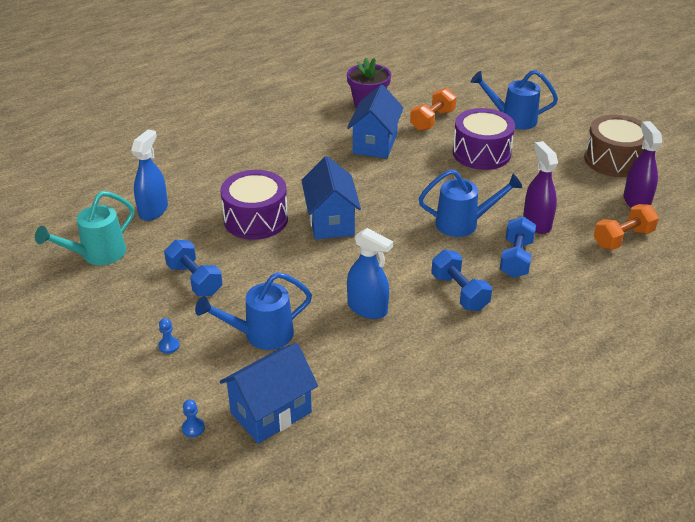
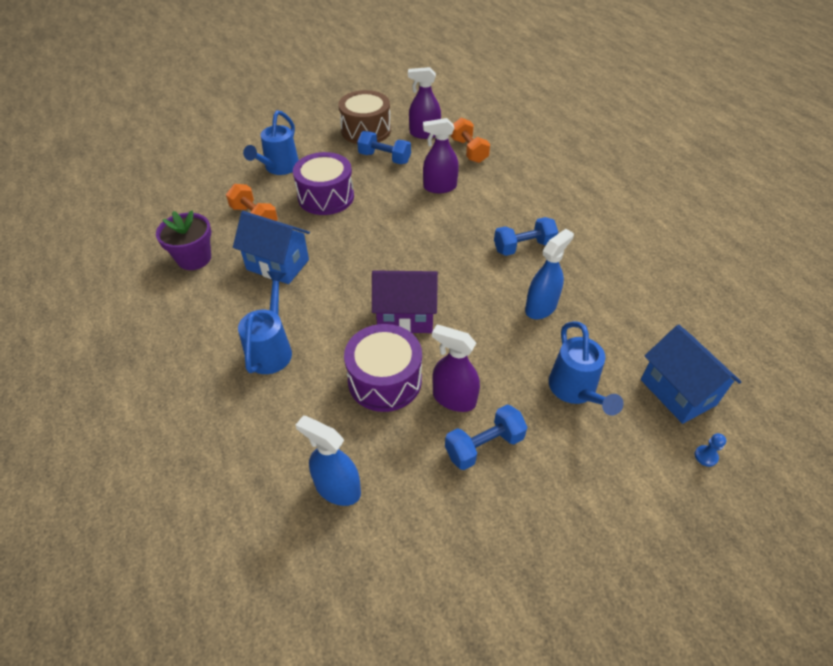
camera: 80 degrees left, 10 degrees up
turquoise watering can [35,191,134,265] -> none
blue pawn [158,318,180,354] -> none
blue house [301,156,361,239] -> purple house [372,270,438,333]
blue watering can [418,169,523,237] -> blue watering can moved to [238,271,292,374]
blue dumbbell [500,216,536,278] -> blue dumbbell moved to [357,131,411,164]
none -> purple spray bottle [432,325,480,412]

